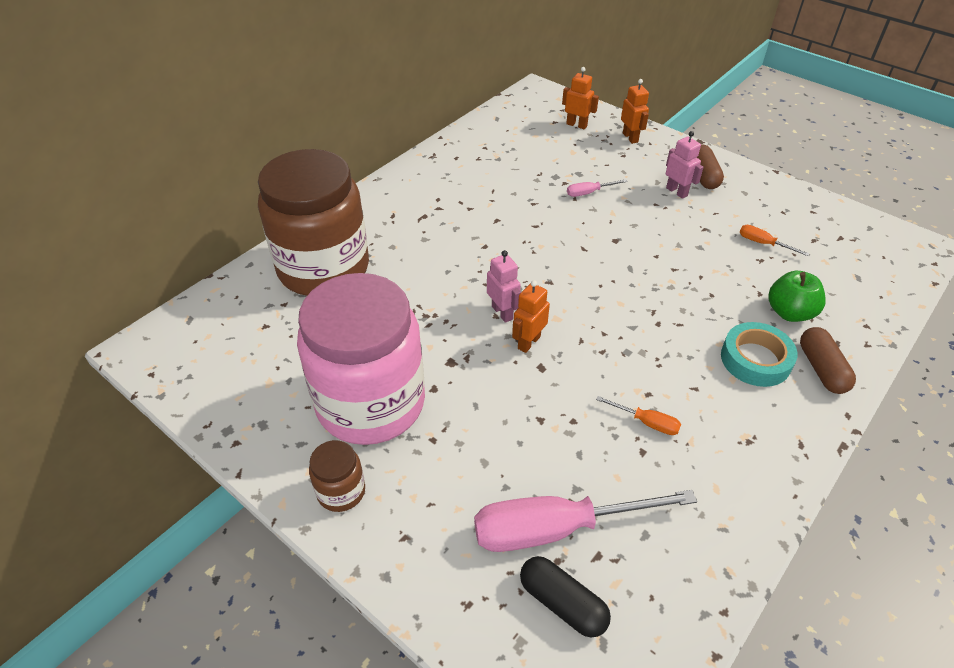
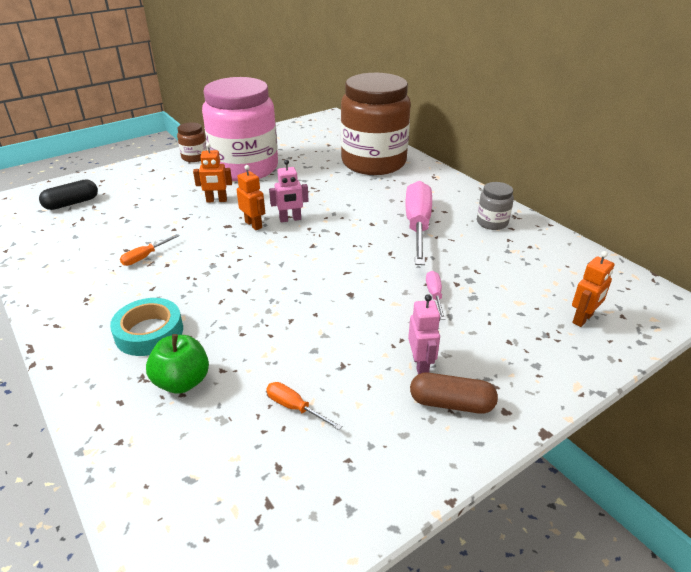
camera: 105 degrees right, 10 degrees down
pink screwdriver [474,490,697,552] -> pink screwdriver moved to [405,181,432,265]
orange robot [621,79,649,144] -> orange robot moved to [193,143,232,203]
pink robot [666,131,704,199] -> pink robot turned 75 degrees counterclockwise [408,294,440,374]
orange screwdriver [740,225,810,256] -> orange screwdriver turned 105 degrees counterclockwise [266,382,342,430]
brown capsule [800,327,856,394] -> none
none -> grey jar [477,182,514,230]

